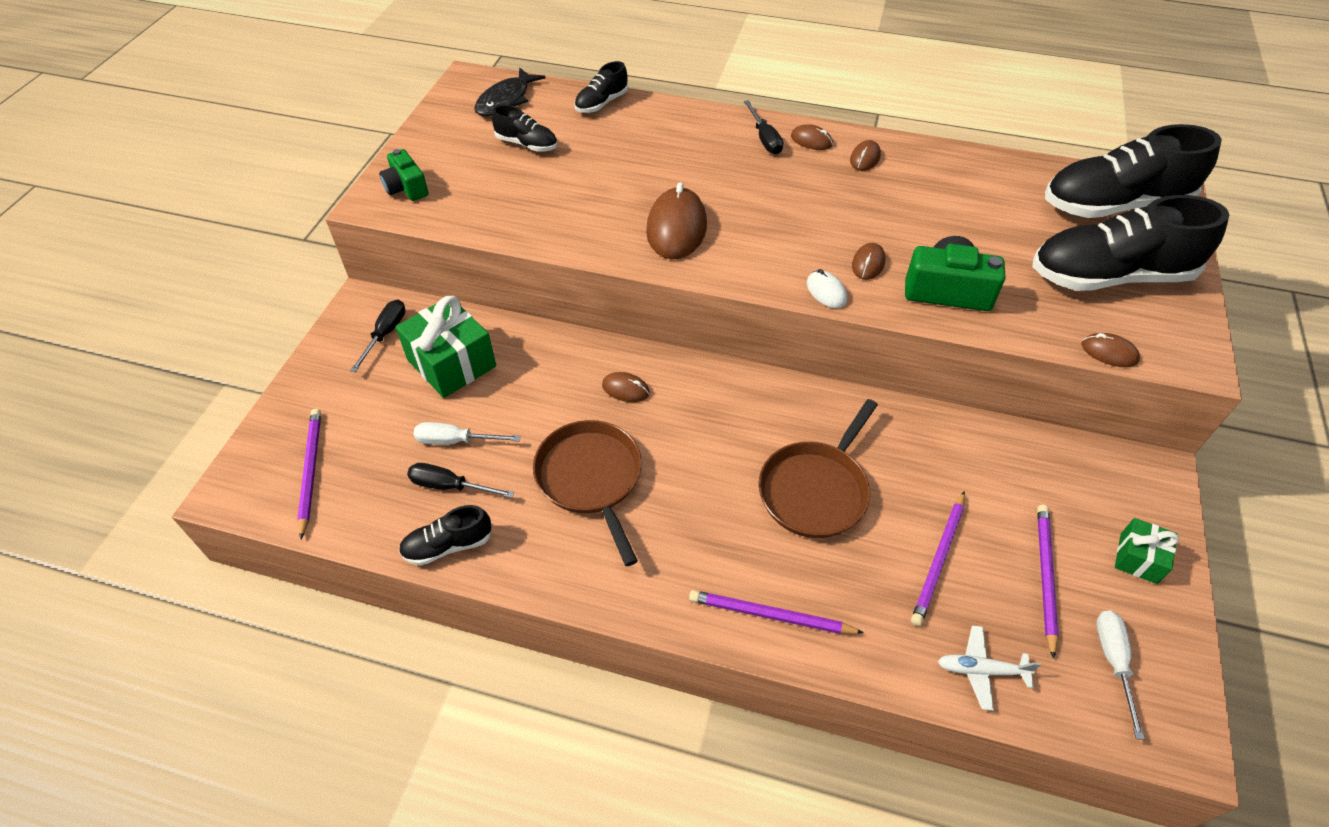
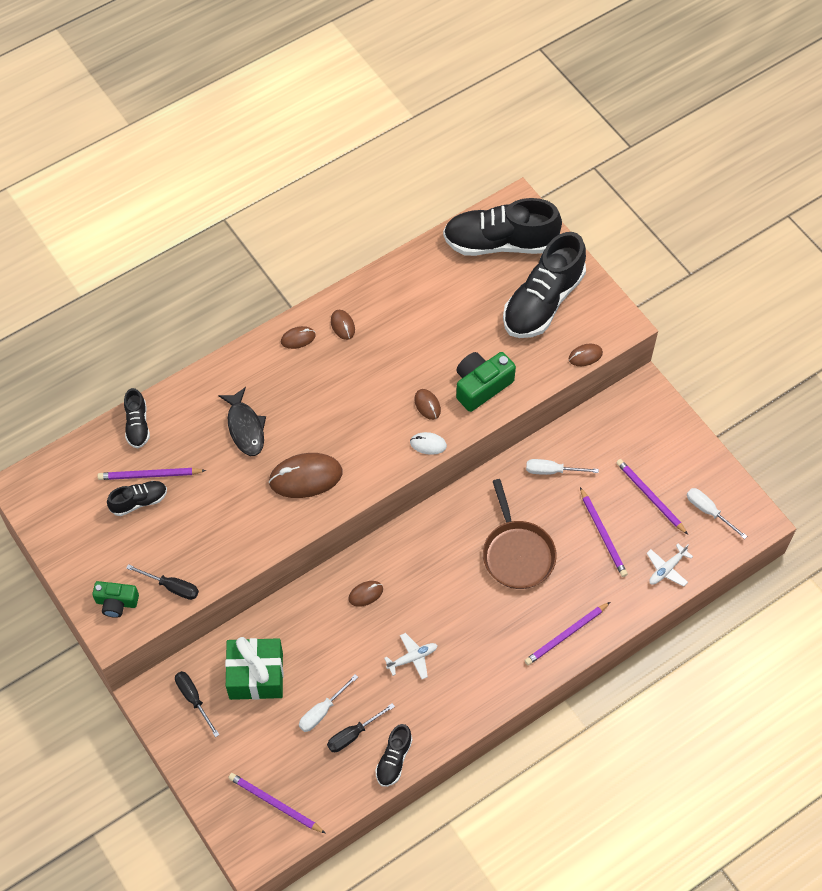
camera: 50 degrees left, 10 degrees up
black fish [474,68,545,116] -> black fish moved to [218,387,266,456]
brown pan [533,420,642,566] -> white plane [384,633,438,679]
brown mouse [646,182,707,259] -> brown mouse turned 60 degrees counterclockwise [269,453,342,498]
black screwdriver [744,100,783,154] -> black screwdriver moved to [126,564,199,600]
black shoe [1045,124,1222,218] -> black shoe turned 60 degrees clockwise [443,198,562,256]
green gift [1115,518,1179,584] -> none
none -> purple pencil [98,468,206,480]
none -> white screwdriver [526,459,599,475]

